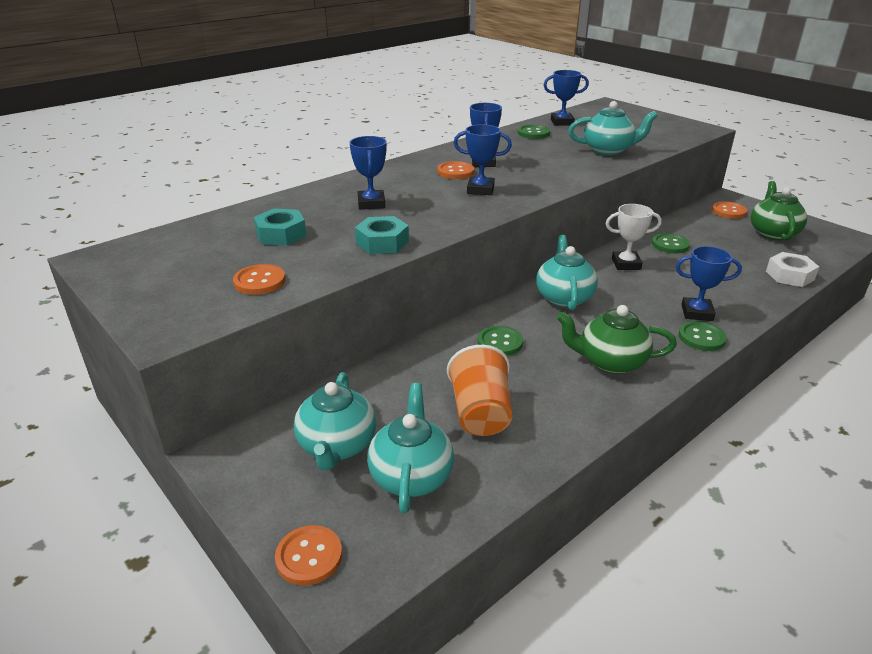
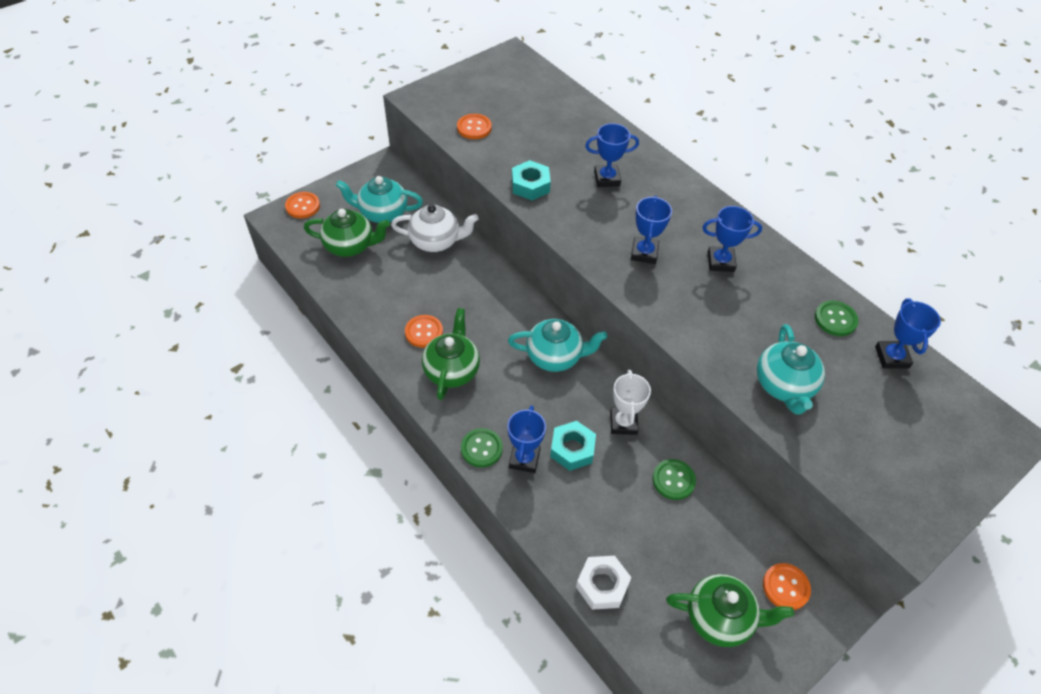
camera: 90 degrees right, 20 degrees up
turquoise nut [254,209,306,246] -> turquoise nut moved to [550,421,596,471]
turquoise teapot [367,383,454,514] -> green teapot [304,209,390,257]
orange button [437,161,474,179] -> orange button moved to [405,315,443,348]
orange cup [447,345,513,436] -> none
green button [478,326,523,356] -> none
none -> white teapot [391,204,479,252]

